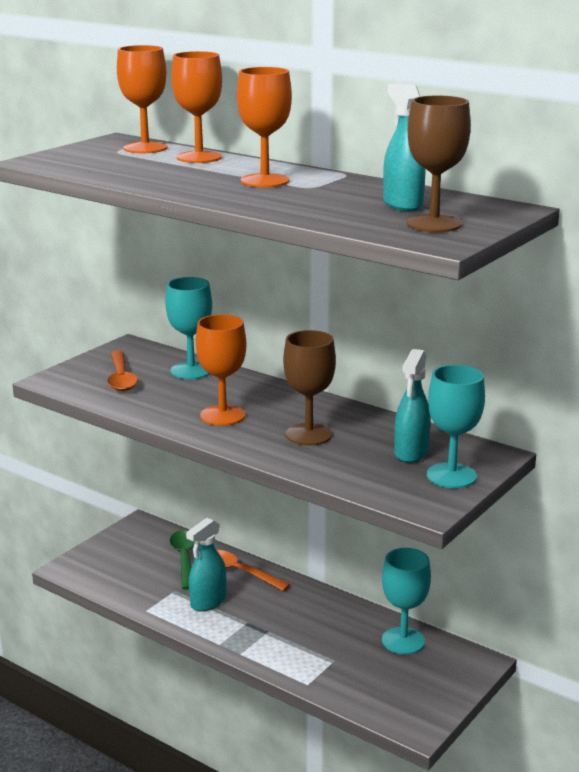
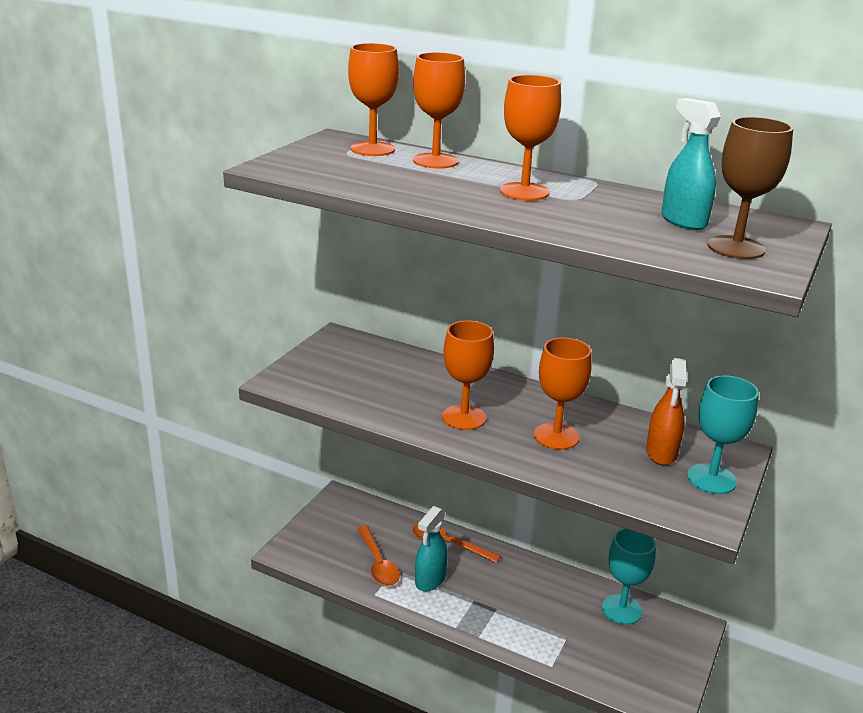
camera: 10 degrees left, 5 degrees up
orange spoon [107,350,138,391] -> orange spoon moved to [357,525,400,586]
turquoise goblet [165,277,212,379] -> none
green spoon [170,530,195,590] -> none
brown goblet [283,330,336,446] -> orange goblet [534,338,592,450]
turquoise spray bottle [394,349,431,463] -> orange spray bottle [646,358,687,465]

